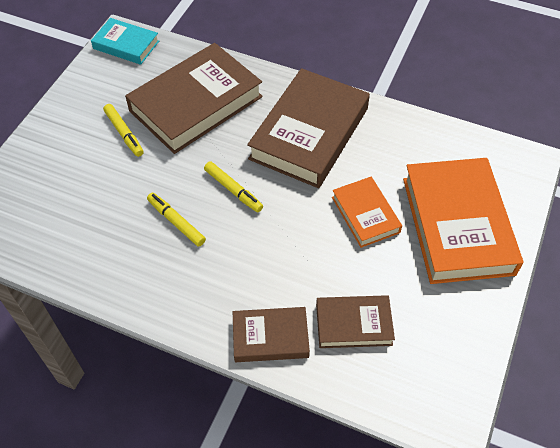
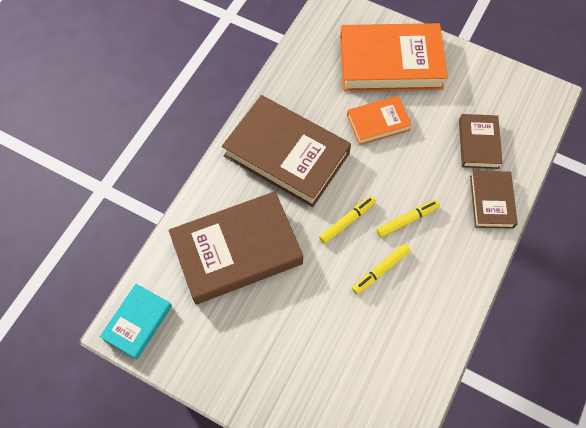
camera: 85 degrees left, 10 degrees up
yellow marker [103,104,144,157] -> yellow marker moved to [376,200,440,237]
brown book [125,43,263,154] -> brown book turned 75 degrees counterclockwise [169,191,303,304]

